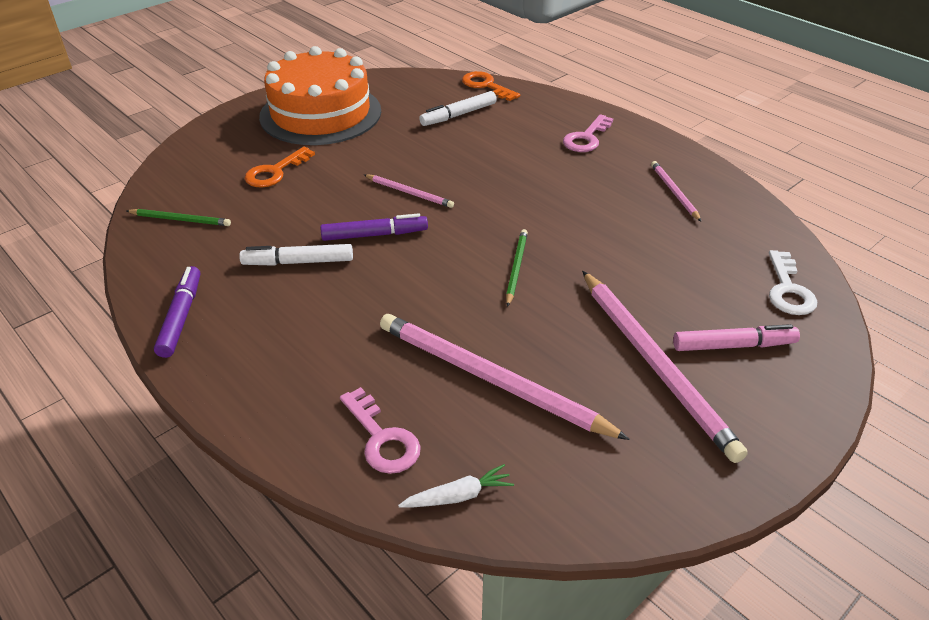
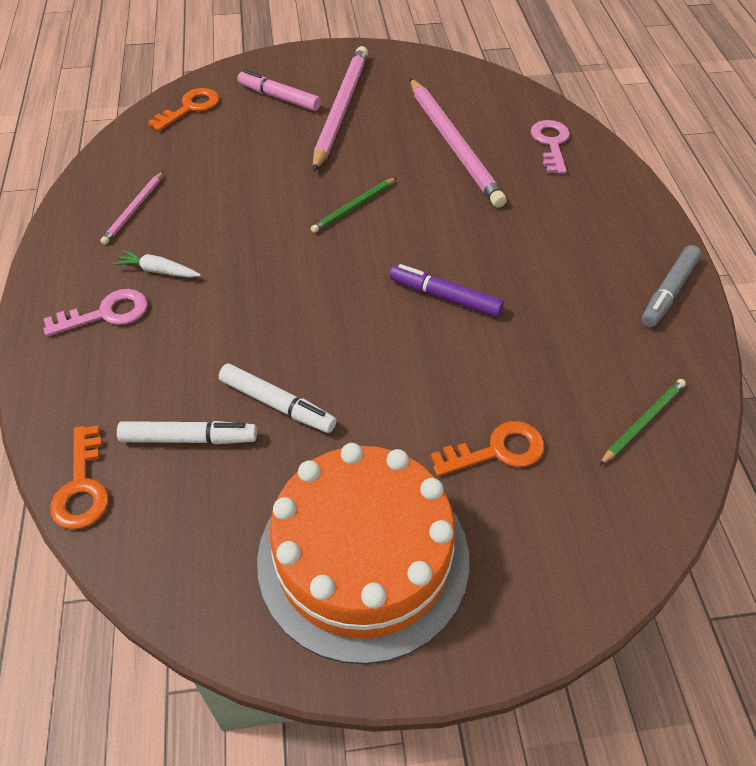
camera: 145 degrees left, 10 degrees up
green pencil [126,209,231,226] -> green pencil turned 90 degrees clockwise [600,379,686,465]
purple marker [154,266,200,358] -> grey marker [642,245,701,327]
white marker [239,244,353,266] -> white marker moved to [219,363,336,433]
pink pencil [364,174,454,208] -> none
white carrot [398,464,514,508] -> white carrot moved to [113,250,201,278]
white key [769,250,817,315] -> orange key [148,88,219,131]

